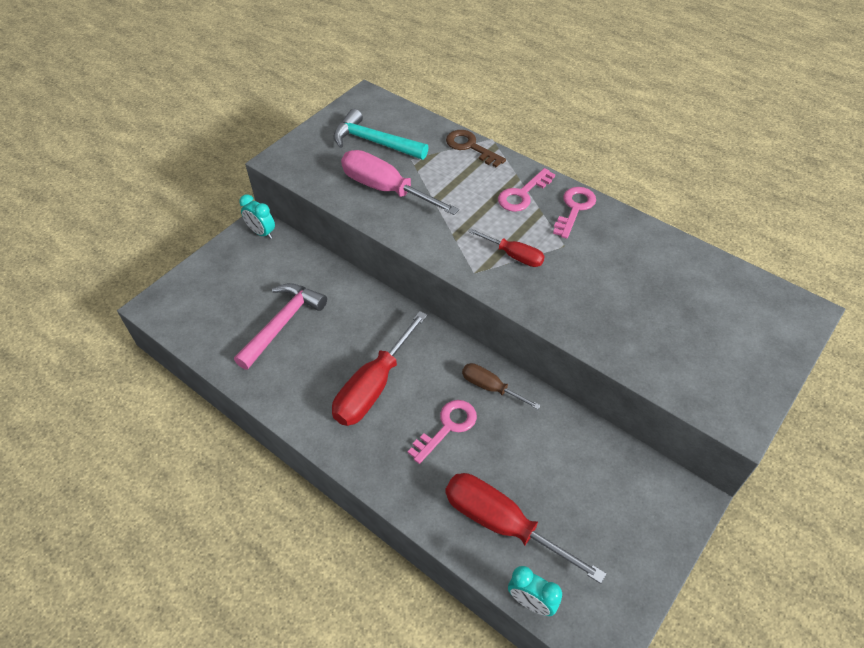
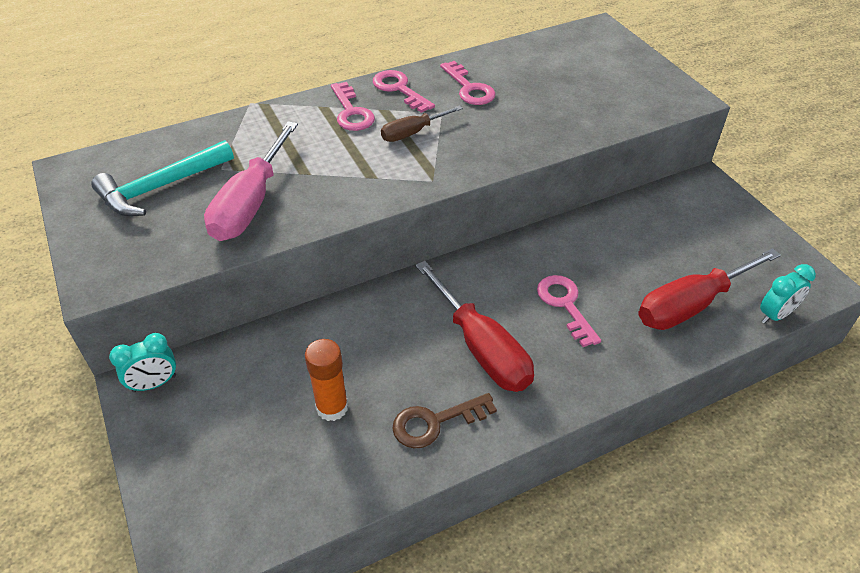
camera: 65 degrees left, 5 degrees down
pink hammer [234,283,327,370] -> orange glue stick [305,339,348,421]
pink screwdriver [341,150,459,215] -> pink screwdriver turned 45 degrees counterclockwise [204,121,298,241]
brown key [446,130,506,167] -> brown key moved to [392,393,497,449]
brown screwdriver [462,363,541,410] -> brown screwdriver moved to [381,105,463,142]
red screwdriver [468,228,545,267] -> none
none -> pink key [440,61,496,105]

